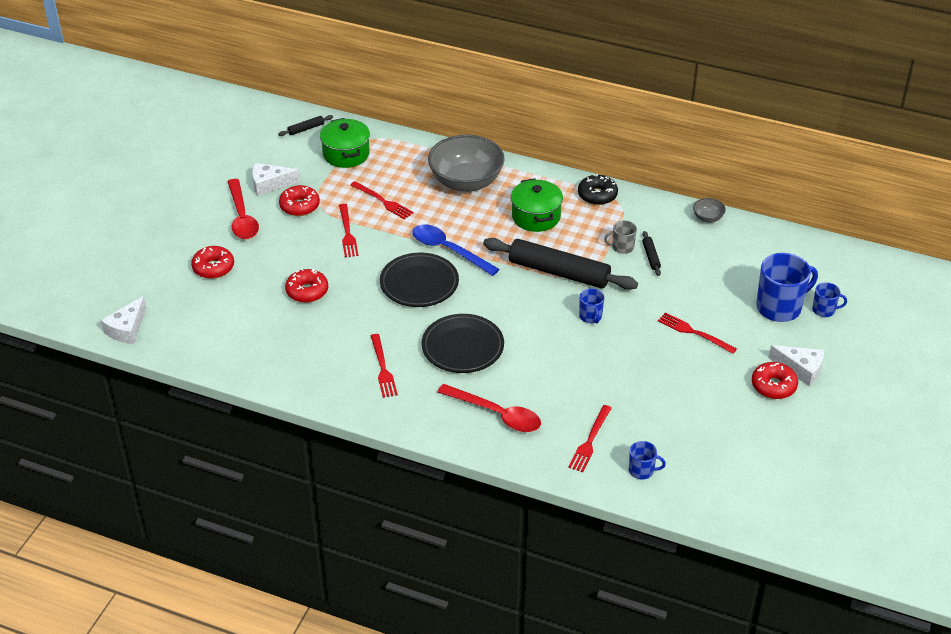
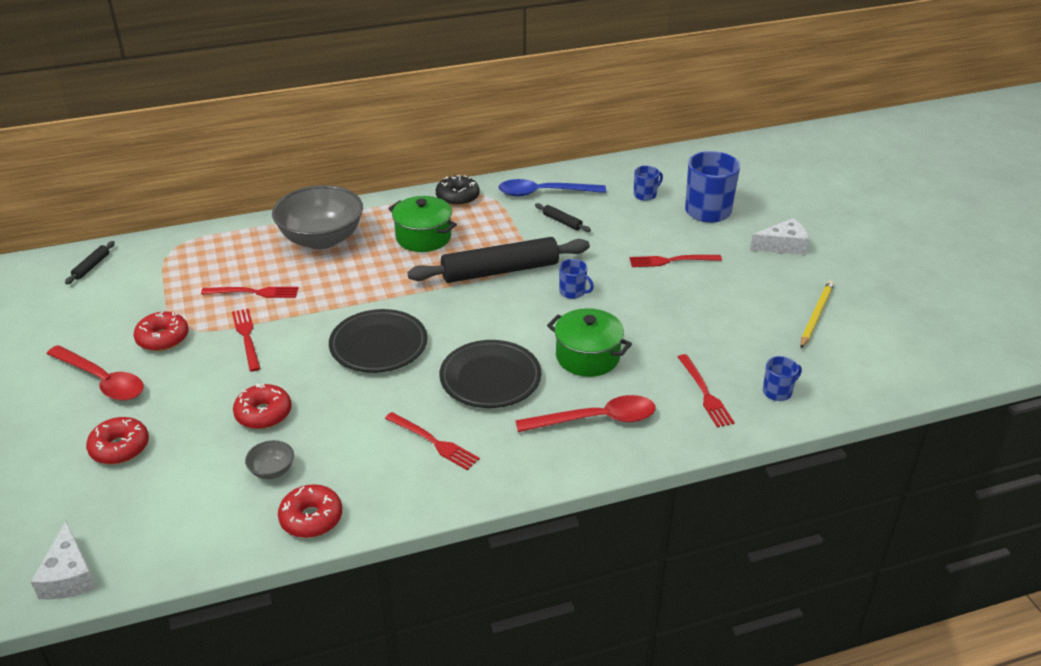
camera: 40 degrees left, 5 degrees down
white cheese [252,163,300,196] -> none
green pot [320,118,370,168] -> green pot moved to [547,308,632,377]
red fork [339,204,359,257] -> red fork turned 150 degrees counterclockwise [232,309,261,372]
blue spoon [412,224,499,276] -> blue spoon moved to [498,179,606,196]
grey mug [604,220,637,254] -> none
grey bowl [693,198,726,223] -> grey bowl moved to [245,440,294,479]
red donut [752,362,798,399] -> red donut moved to [278,484,342,538]
blue mug [812,282,847,317] -> blue mug moved to [634,166,663,201]
none -> yellow pencil [800,280,834,348]

